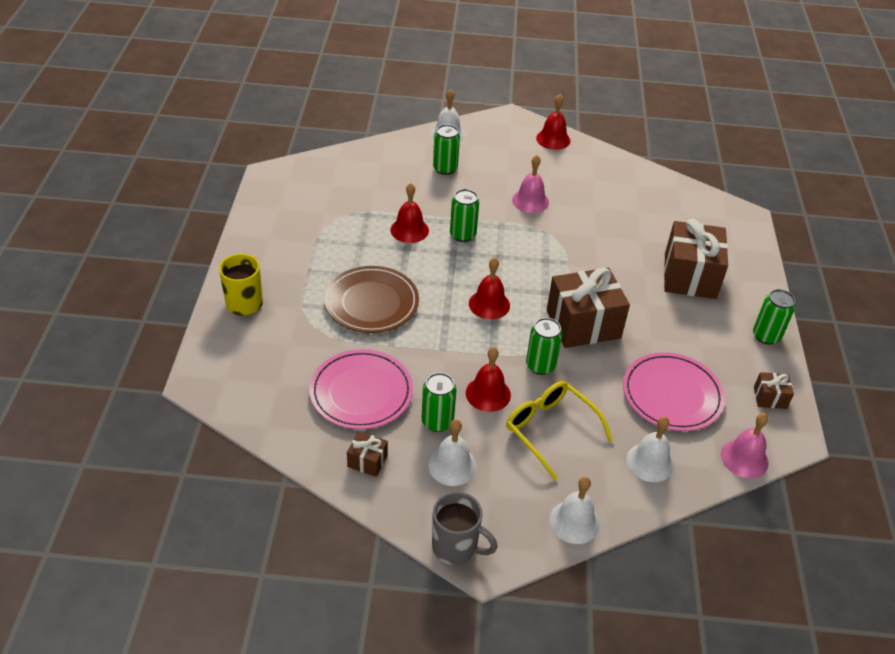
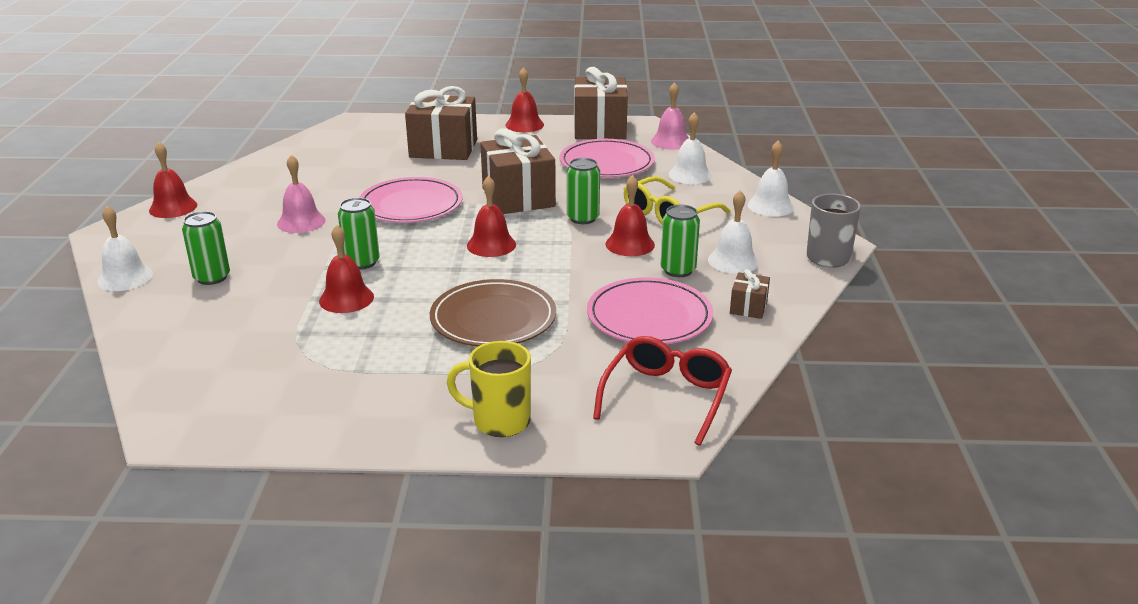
camera: 90 degrees left, 15 degrees down
green can [753,289,795,345] -> red bell [505,67,544,132]
brown gift [754,372,794,409] -> brown gift [574,67,628,139], size x2.20
none -> pink plate [359,177,463,223]
none -> red glasses [593,336,732,446]

